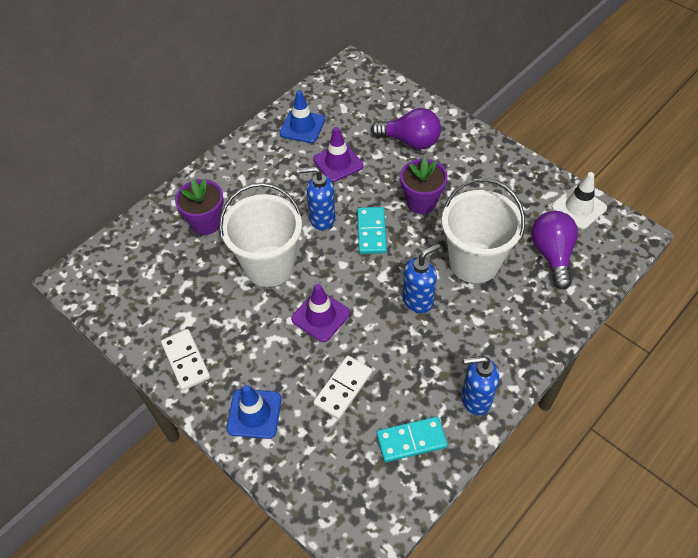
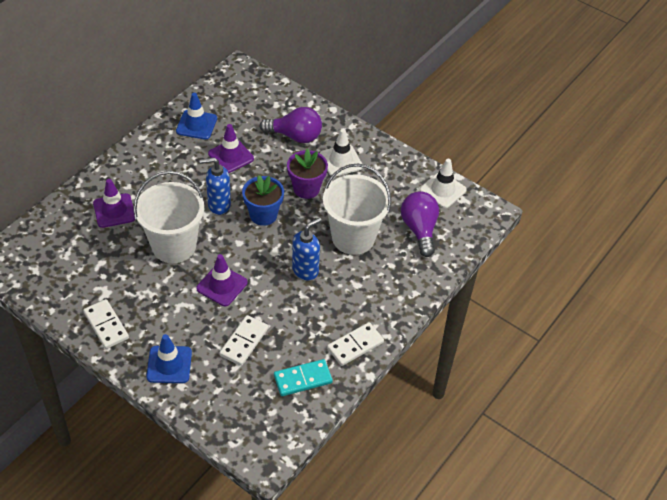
camera: 10 degrees left, 5 degrees down
purple flower pot [175,179,224,235] -> purple traffic cone [93,179,135,228]
turquoise domino [357,207,387,254] -> blue flower pot [242,175,284,226]
blue soap dispenser [462,356,499,415] -> white domino [327,322,384,366]
none -> white traffic cone [320,129,363,177]

